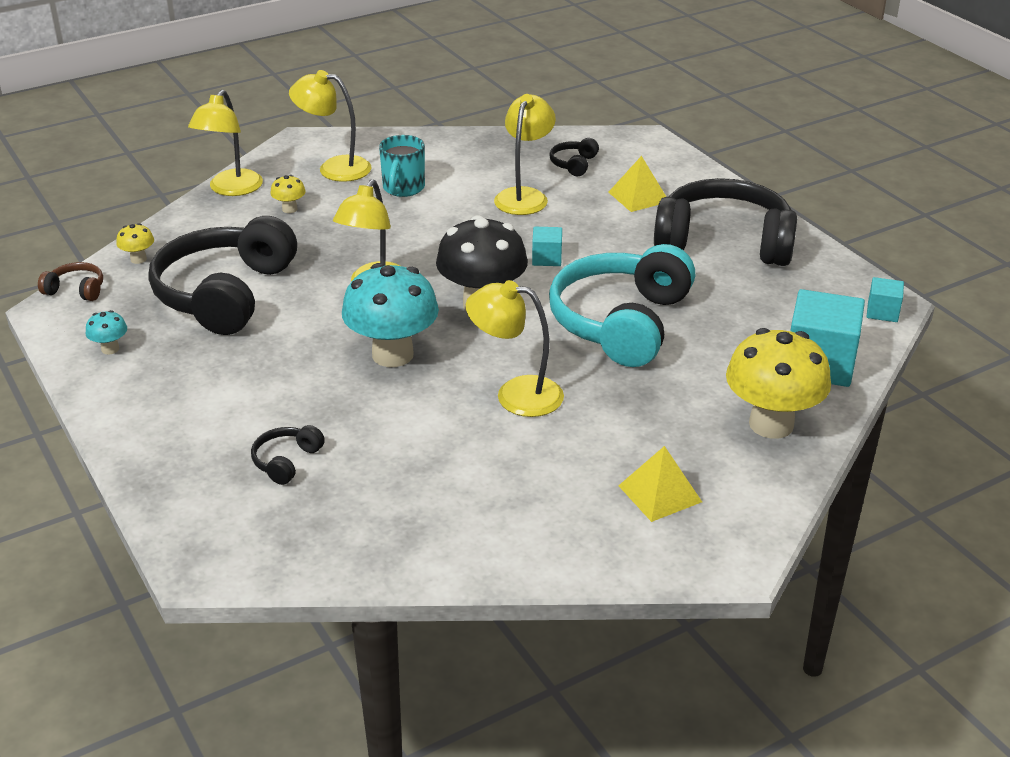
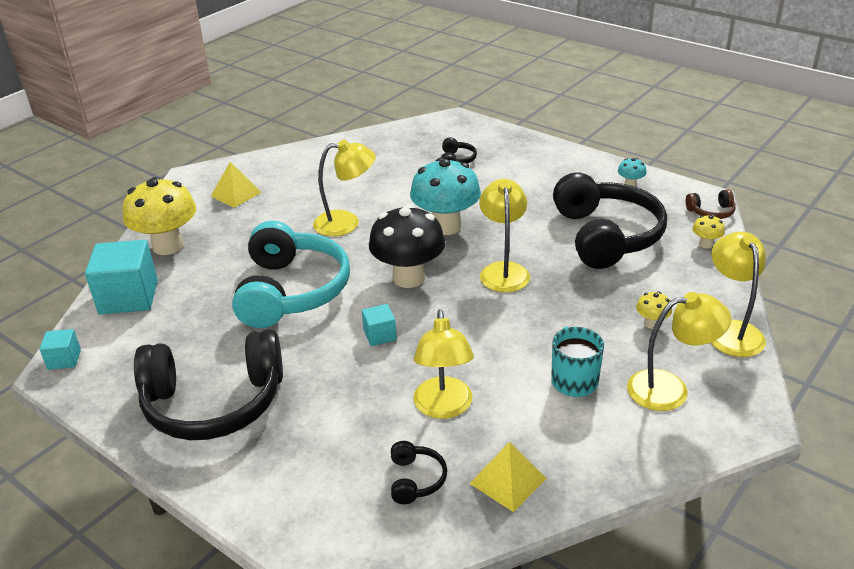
camera: 160 degrees right, 0 degrees up
yellow pyramid [608,156,666,212] -> yellow pyramid moved to [469,442,547,512]

